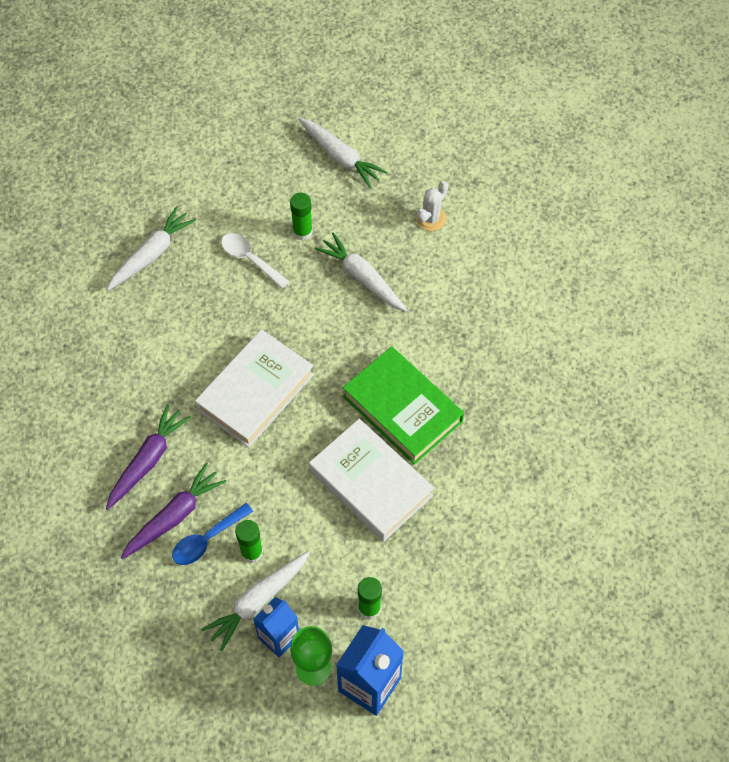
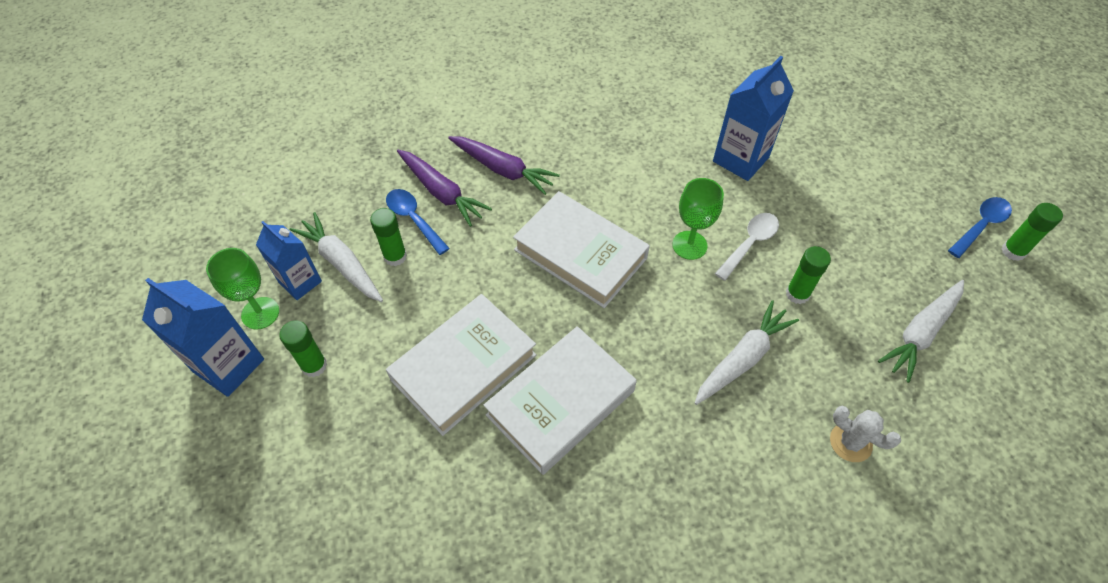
camera: 90 degrees right, 5 degrees down
white carrot [107,206,196,291] -> blue carton [713,56,794,181]
green book [343,346,464,465] -> white book [483,326,637,475]
none -> green goblet [672,178,724,260]
none -> blue spoon [948,197,1012,258]
none -> green glue stick [1002,203,1063,261]

